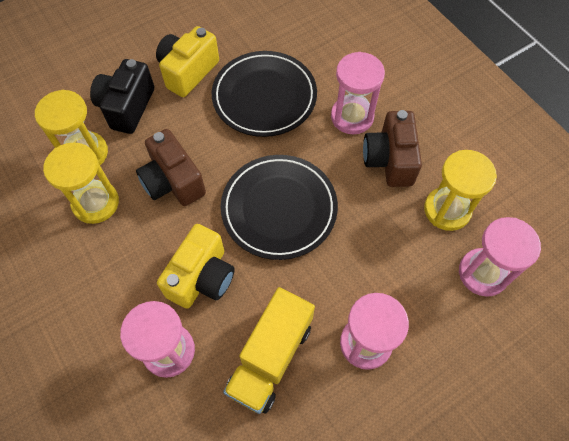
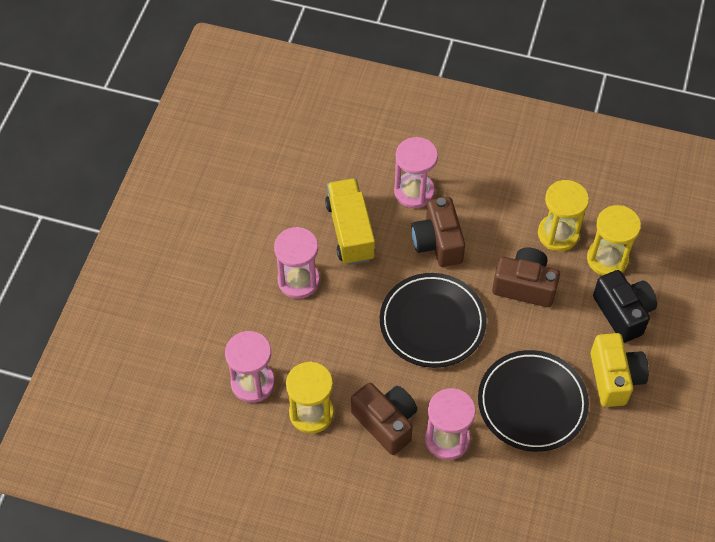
camera: 140 degrees right, 5 degrees down
yellow camera [157,224,235,309] -> brown camera [411,197,465,267]

